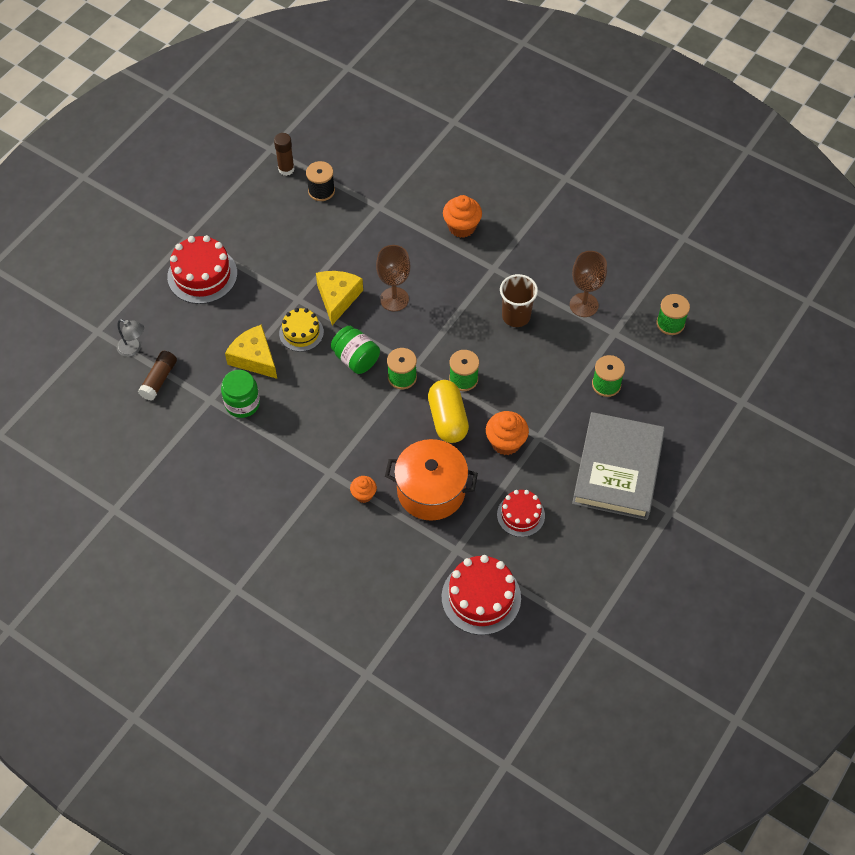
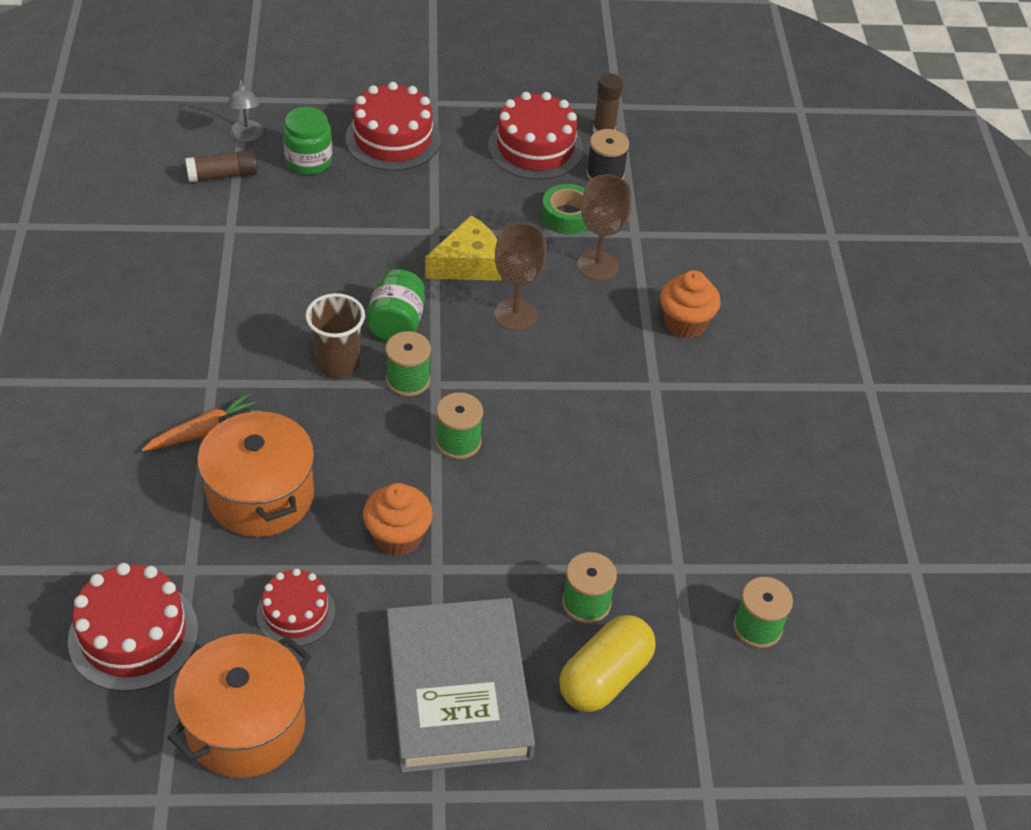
camera: 50 degrees right, 10 degrees down
green jar [221,370,260,418] -> green jar moved to [283,107,332,175]
yellow cheese [225,324,277,379] -> none
yellow cake [279,308,324,352] -> none
orange cupcake [350,476,377,503] -> orange carrot [142,393,261,451]
yellow capsule [428,380,469,443] -> yellow capsule moved to [559,615,656,712]
brown cup [500,274,538,327] -> brown cup moved to [305,293,365,378]
brown goblet [570,251,607,317] -> brown goblet moved to [577,175,632,281]
grey book [572,412,665,520] -> grey book turned 75 degrees counterclockwise [387,598,535,773]
none -> orange pot [167,634,311,778]
none -> red cake [488,92,583,180]
none -> green tape [541,184,588,235]

